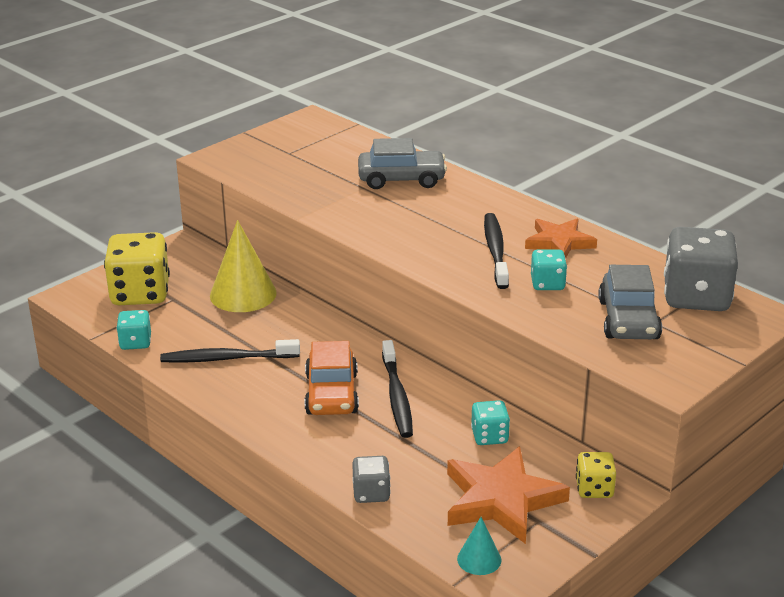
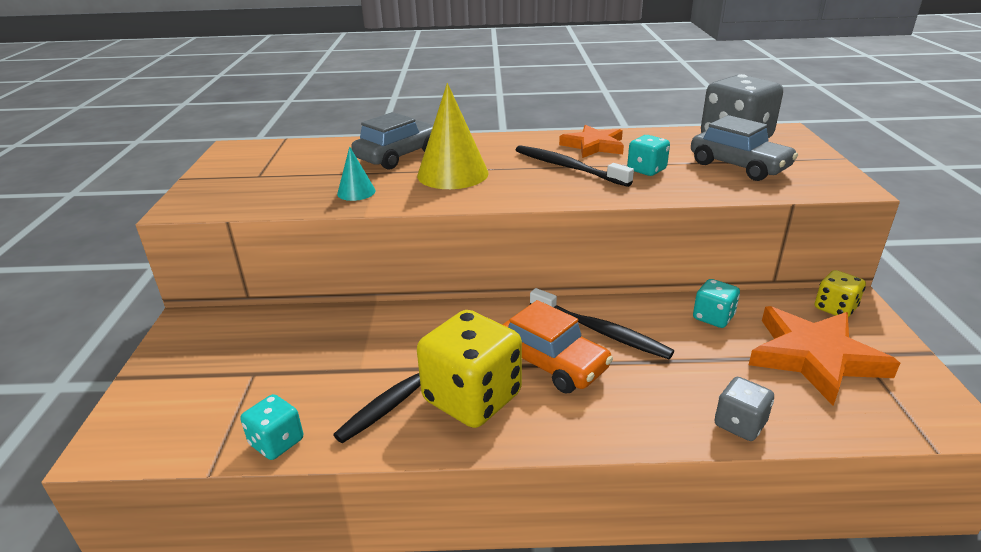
camera: 45 degrees left, 0 degrees up
yellow dice [104,232,170,305] -> yellow dice moved to [417,310,522,428]
yellow cone [210,220,277,312] -> yellow cone moved to [417,83,489,189]
turquoise cone [457,517,501,575] -> turquoise cone moved to [337,146,376,201]

